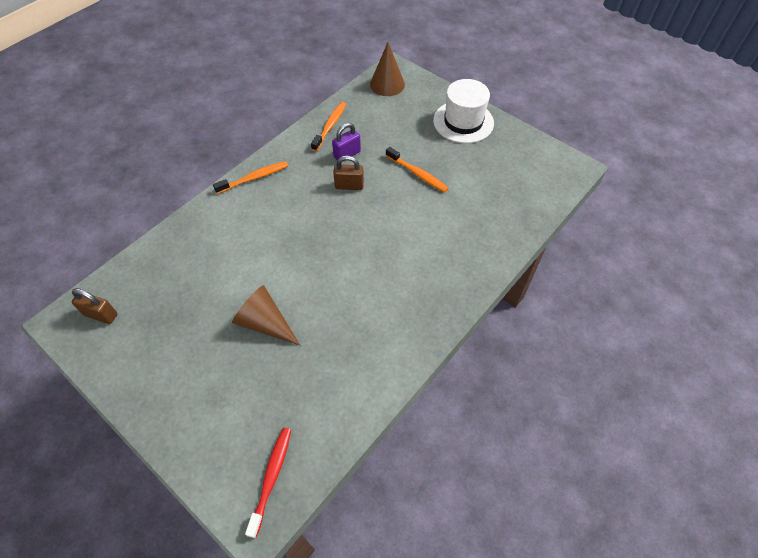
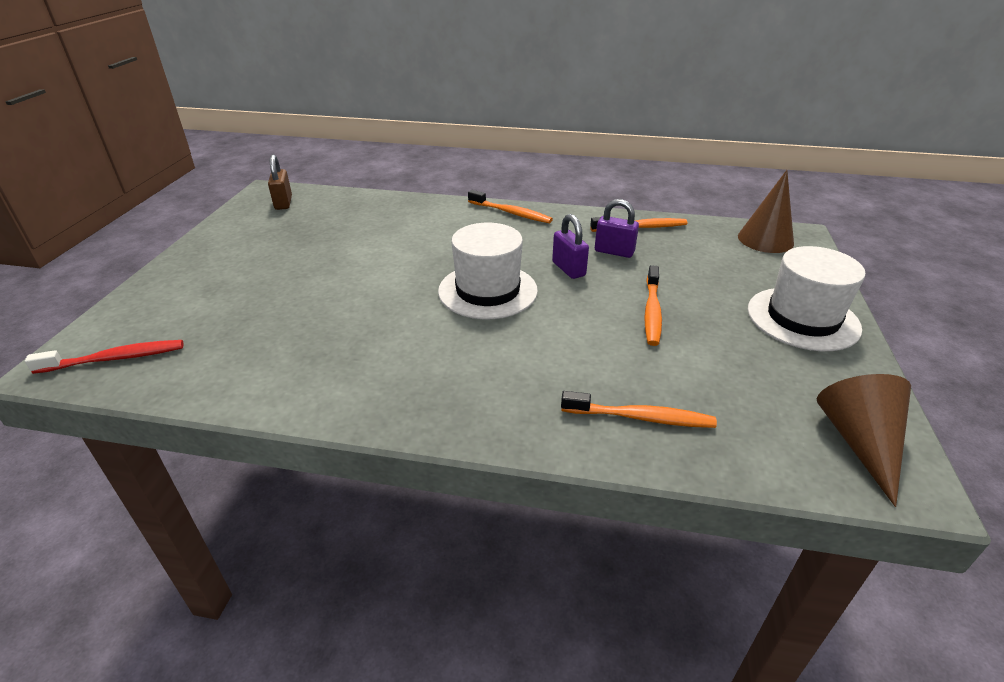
camera: 60 degrees right, 20 degrees down
brown cone [232,285,300,345] -> brown cone moved to [817,374,911,507]
brown padlock [333,155,364,190] -> purple padlock [552,214,589,279]
none -> white hat [438,223,538,319]
none -> orange toothbrush [561,391,717,428]

